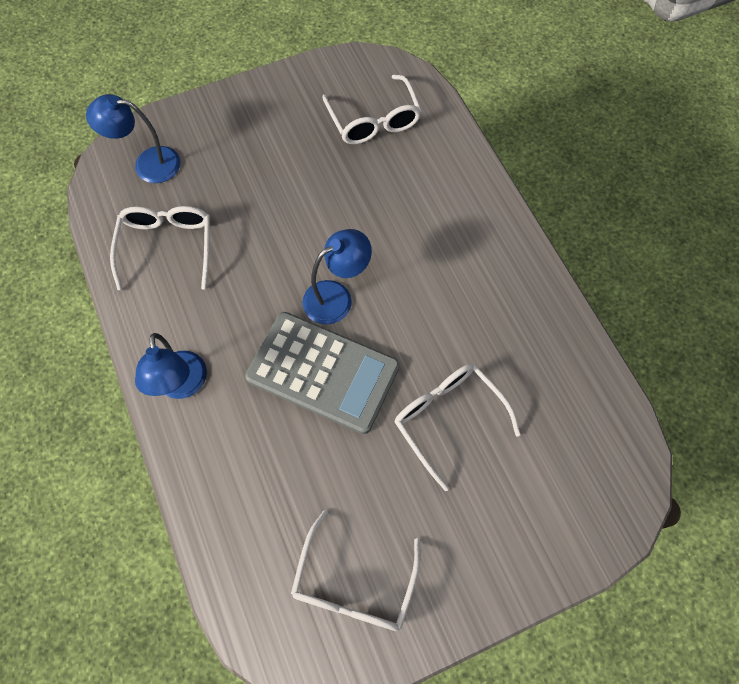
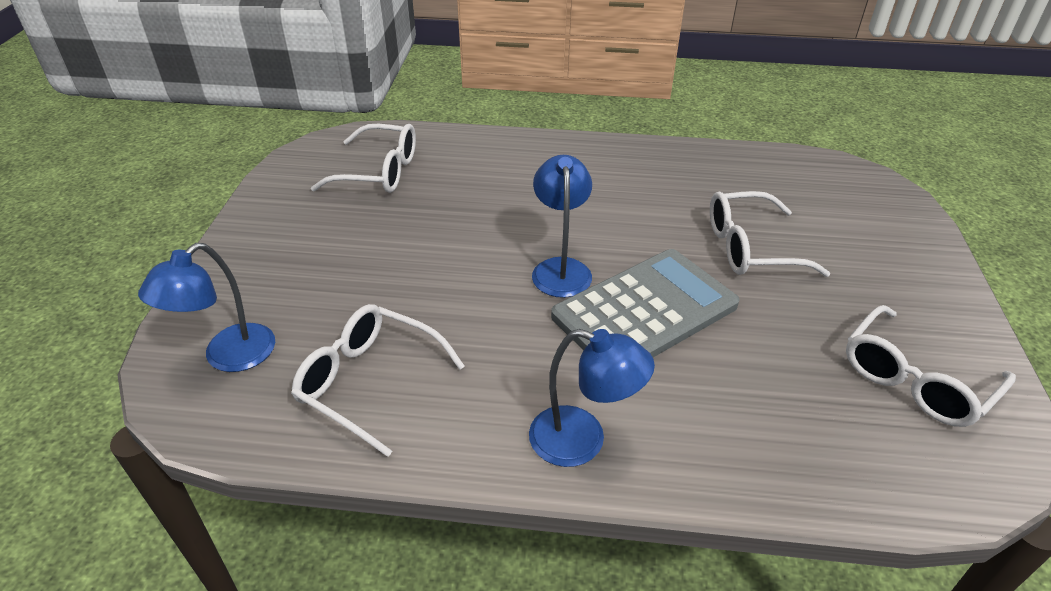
camera: 60 degrees left, 25 degrees down
white glasses [291,510,421,631] -> white glasses turned 90 degrees clockwise [846,305,1016,427]

